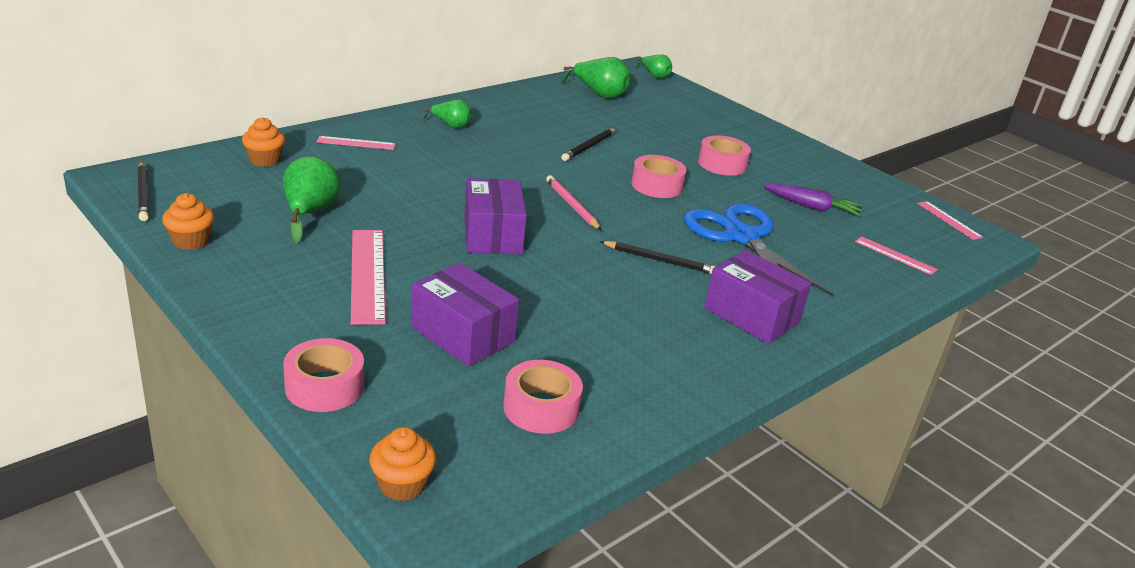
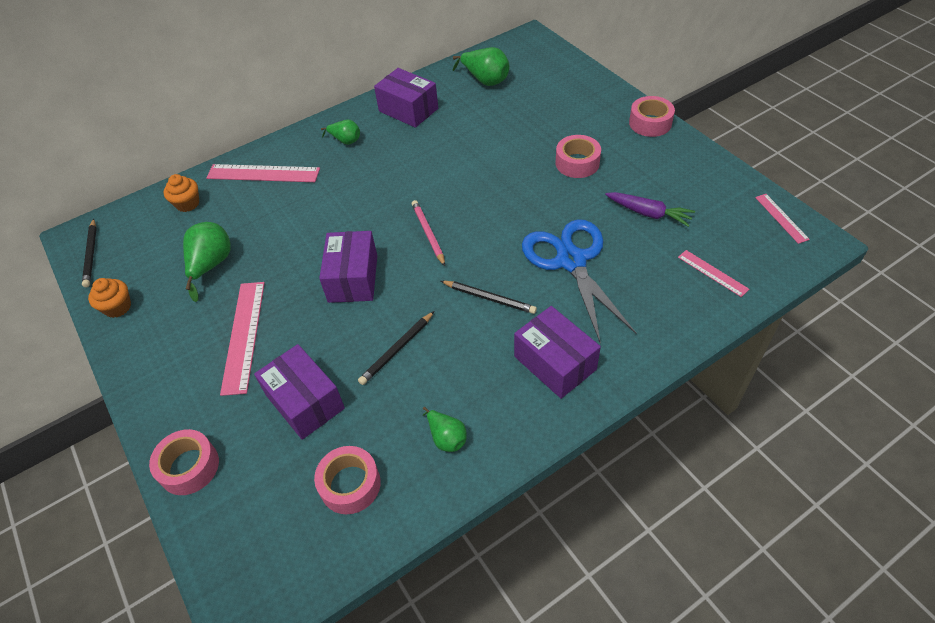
camera: 15 degrees right, 20 degrees up
pink ruler [317,136,396,150] -> pink ruler [206,164,320,182], size x1.79
orange cupcake [369,427,436,501] -> none
black pencil [561,128,616,161] -> black pencil moved to [358,311,434,385]
pink tape [631,155,686,198] -> pink tape moved to [629,96,675,137]
green pear [635,54,672,79] -> green pear moved to [422,407,467,452]
none -> purple box [374,68,438,128]

